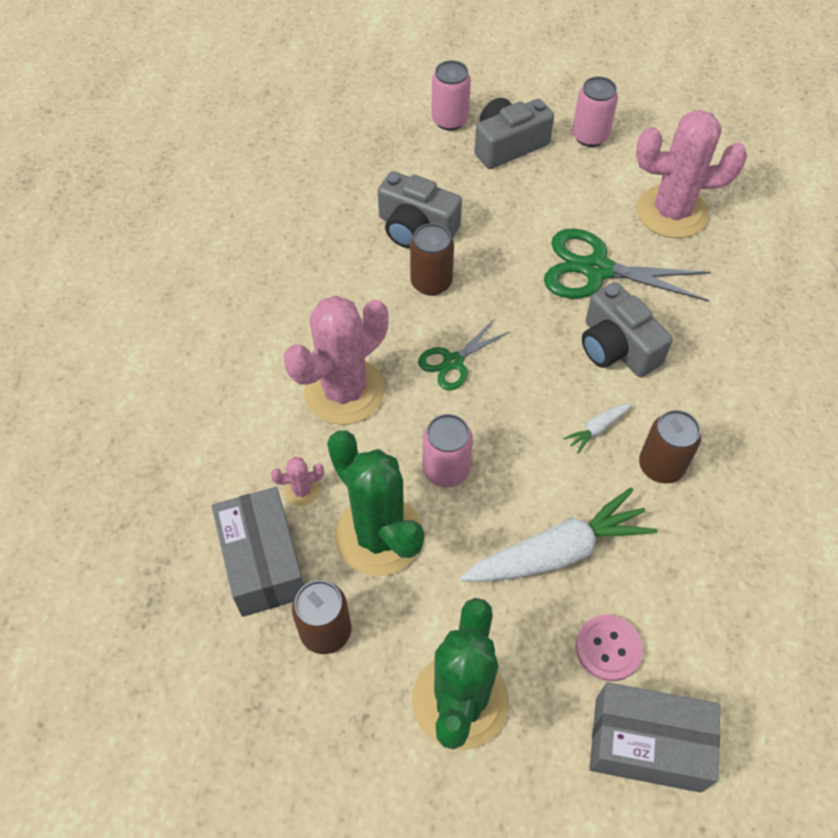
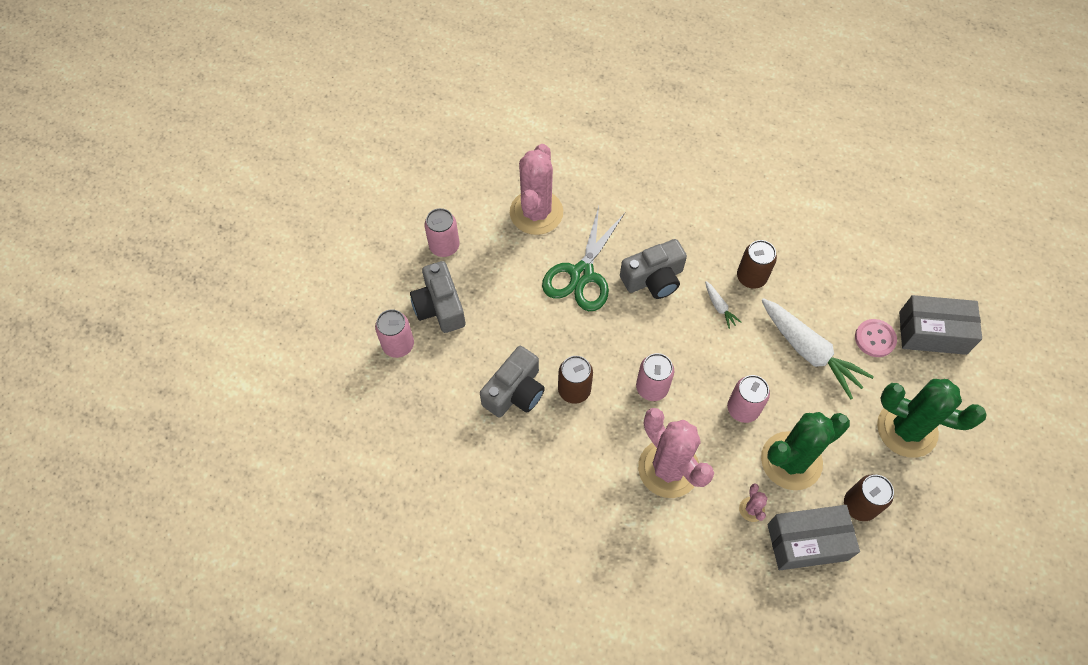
camera: 80 degrees left, 5 degrees up
green scissors [418,318,509,390] -> pink can [636,353,674,401]
white carrot [460,487,658,582] -> white carrot turned 150 degrees clockwise [761,298,874,400]
grey box [589,682,720,793] -> grey box turned 75 degrees clockwise [899,295,982,355]

